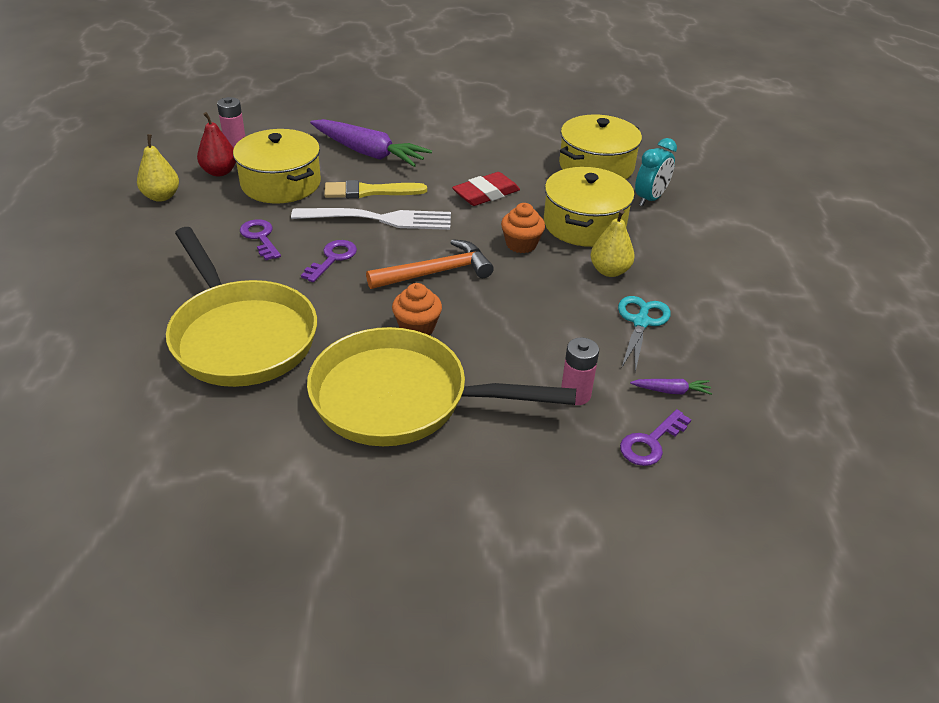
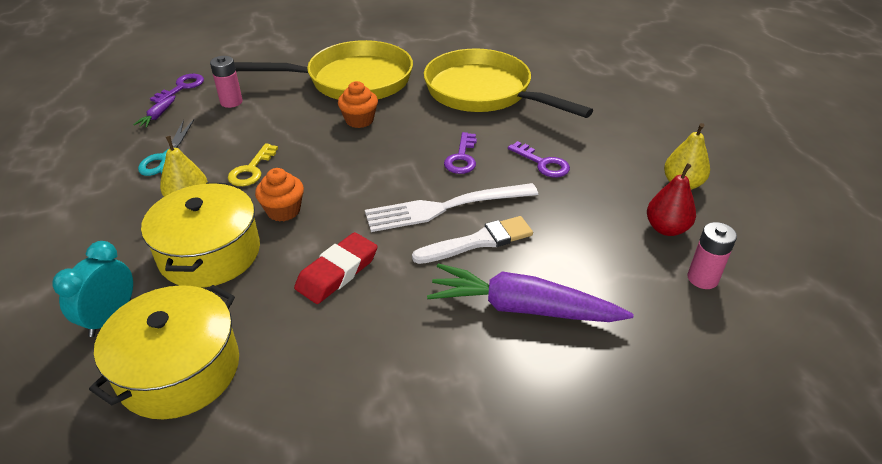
camera: 165 degrees right, 0 degrees up
yellow pot [233,129,321,203] -> none
yellow brush [324,180,427,198] -> white brush [412,216,533,264]
orange hammer [366,239,494,289] -> none
purple carrot [630,379,713,395] -> purple carrot turned 60 degrees counterclockwise [133,95,176,128]
none -> yellow key [228,143,278,186]

